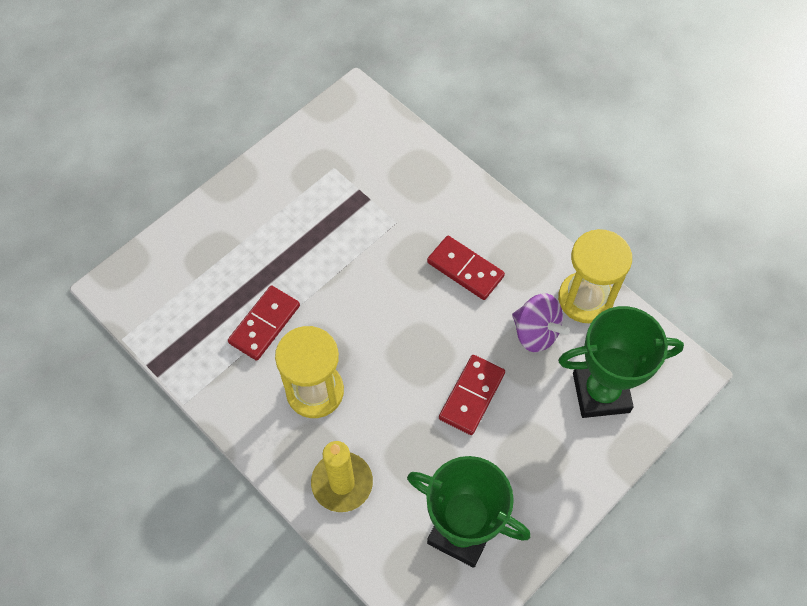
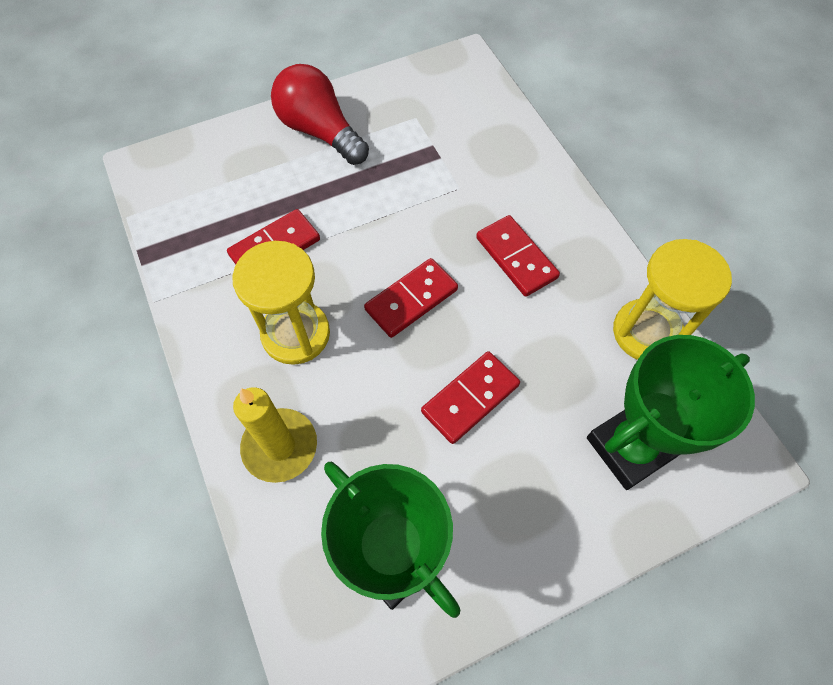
camera: 20 degrees right, 0 degrees up
purple spinning top [512,293,570,352] -> none
green trophy [558,306,684,418] -> green trophy turned 45 degrees counterclockwise [587,335,755,490]
none -> red light bulb [271,64,369,165]
none -> red domino [364,258,458,338]

